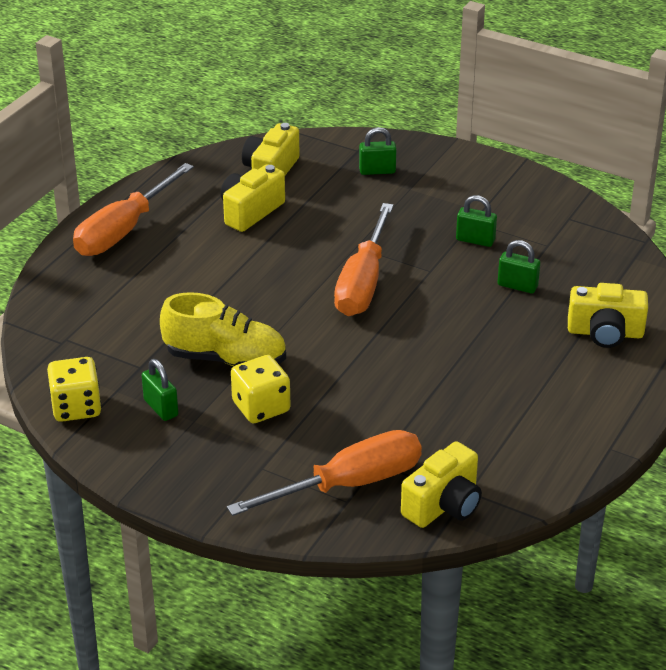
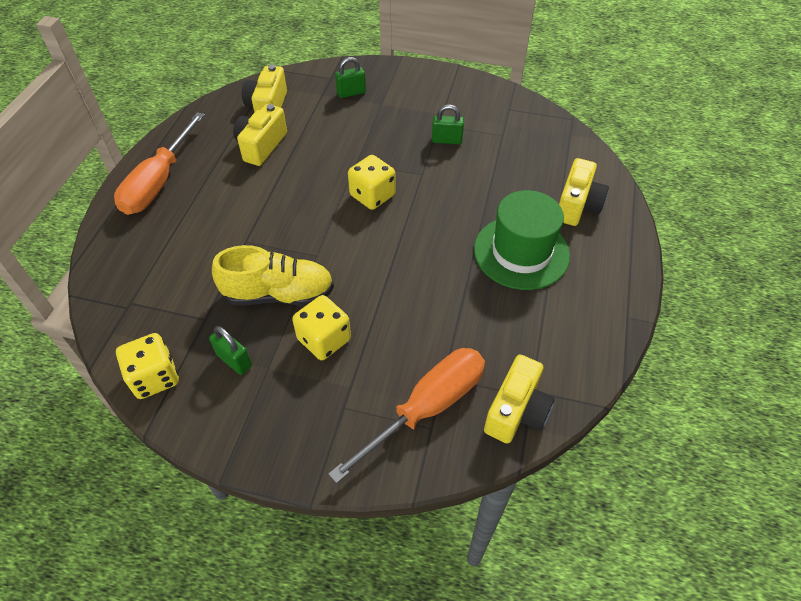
camera: 15 degrees left, 15 degrees up
orange screwdriver [334,203,393,316] -> yellow dice [348,155,396,210]
green padlock [498,240,540,293] -> none
yellow camera [568,283,648,348] -> yellow camera turned 60 degrees counterclockwise [559,158,609,226]
none -> green hat [474,190,570,290]

